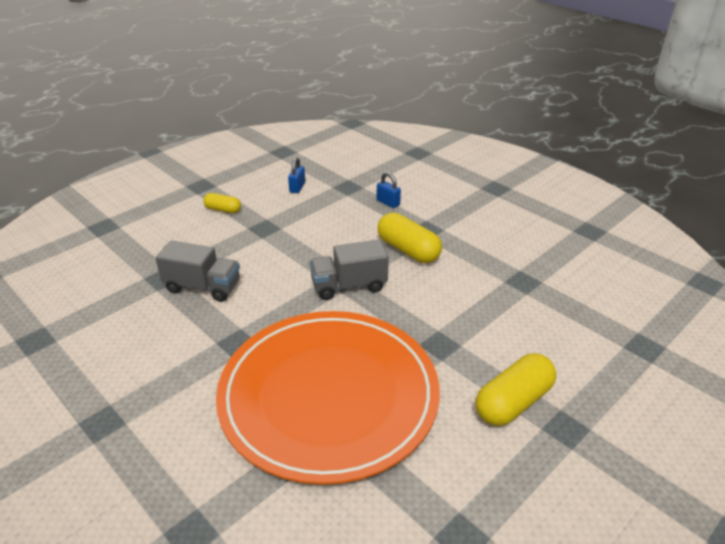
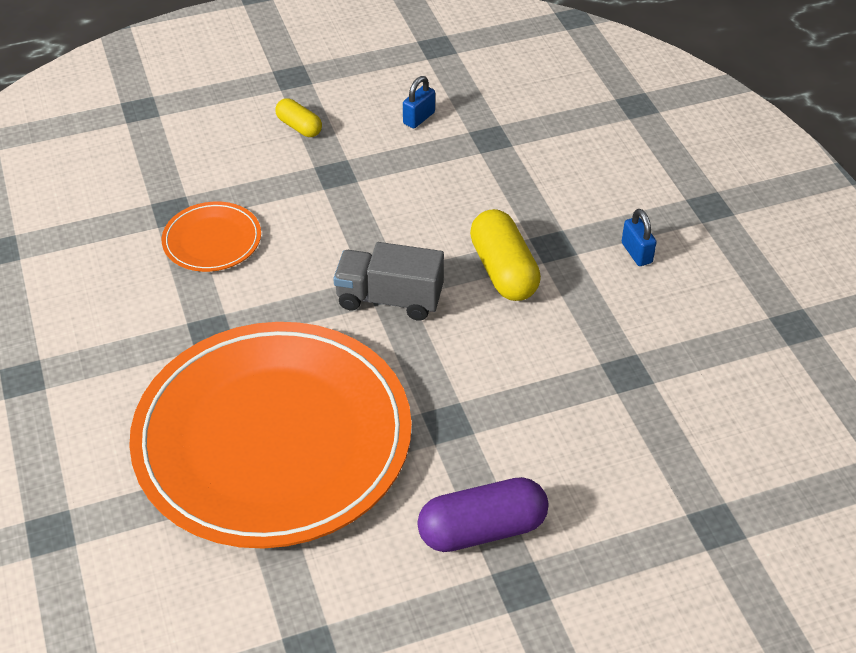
camera: 25 degrees right, 10 degrees up
grey truck [155,240,240,302] -> orange plate [162,202,261,272]
blue padlock [376,172,401,208] -> blue padlock moved to [622,209,657,266]
yellow capsule [476,353,556,426] -> purple capsule [417,477,549,552]

